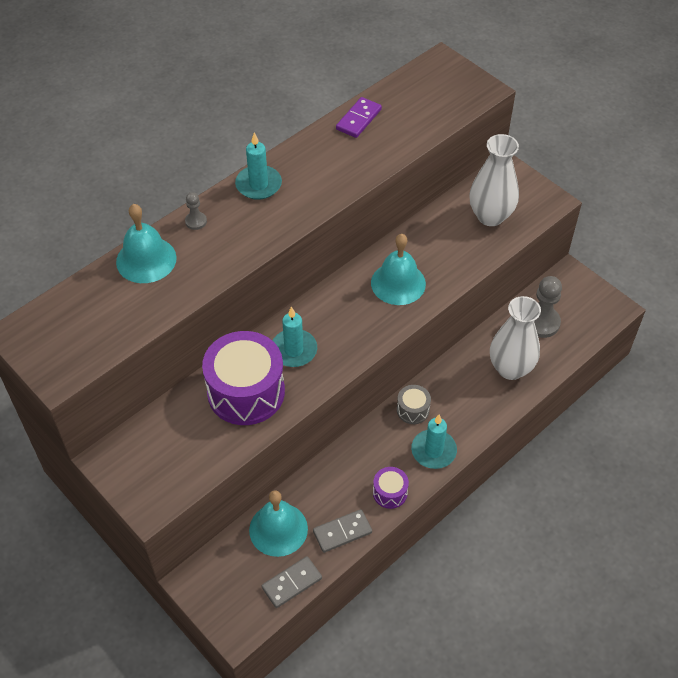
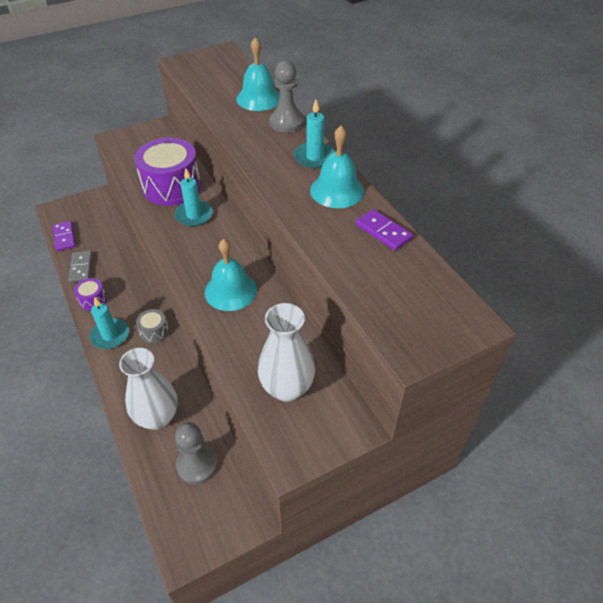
camera: 105 degrees right, 5 degrees down
grey pawn [185,192,207,230] -> grey pawn [269,61,304,133], size x1.95
turquoise bell [249,490,308,557] -> turquoise bell moved to [310,126,365,208]
grey domino [262,556,322,608] -> purple domino [53,221,76,251]

